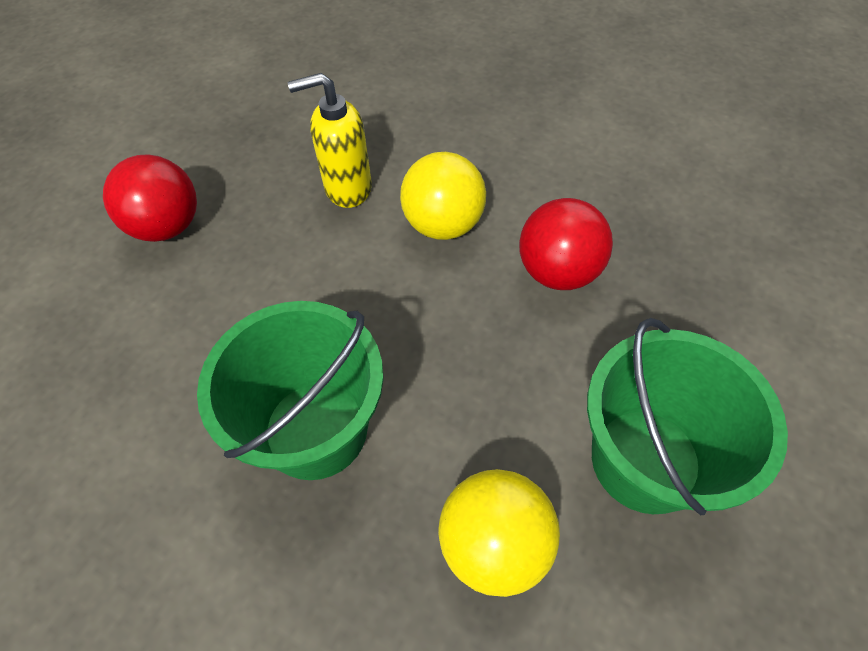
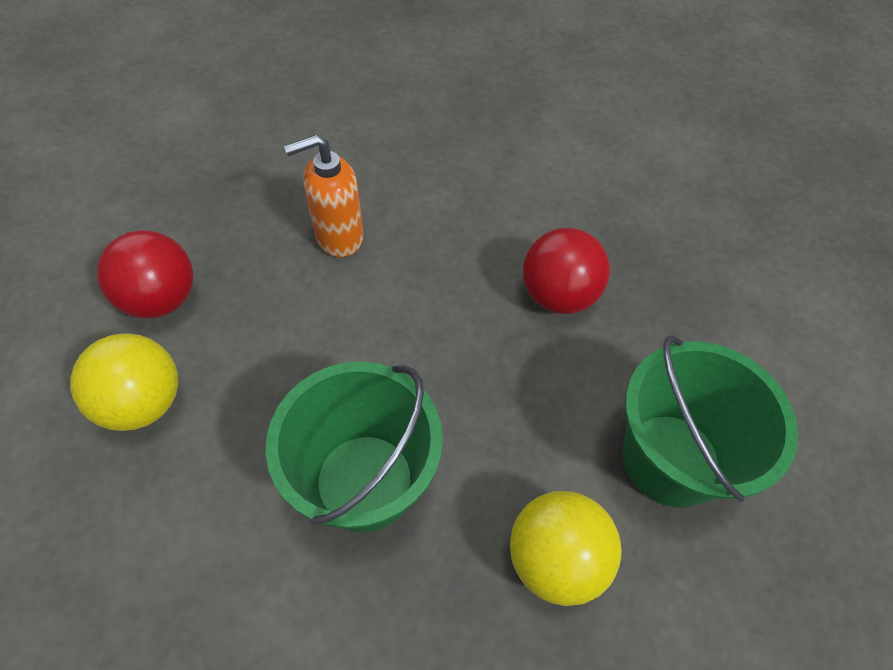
camera: 15 degrees left, 0 degrees up
yellow soap dispenser [288,73,372,208] -> orange soap dispenser [284,134,363,257]
yellow ball [400,152,486,240] -> yellow ball moved to [70,333,178,431]

